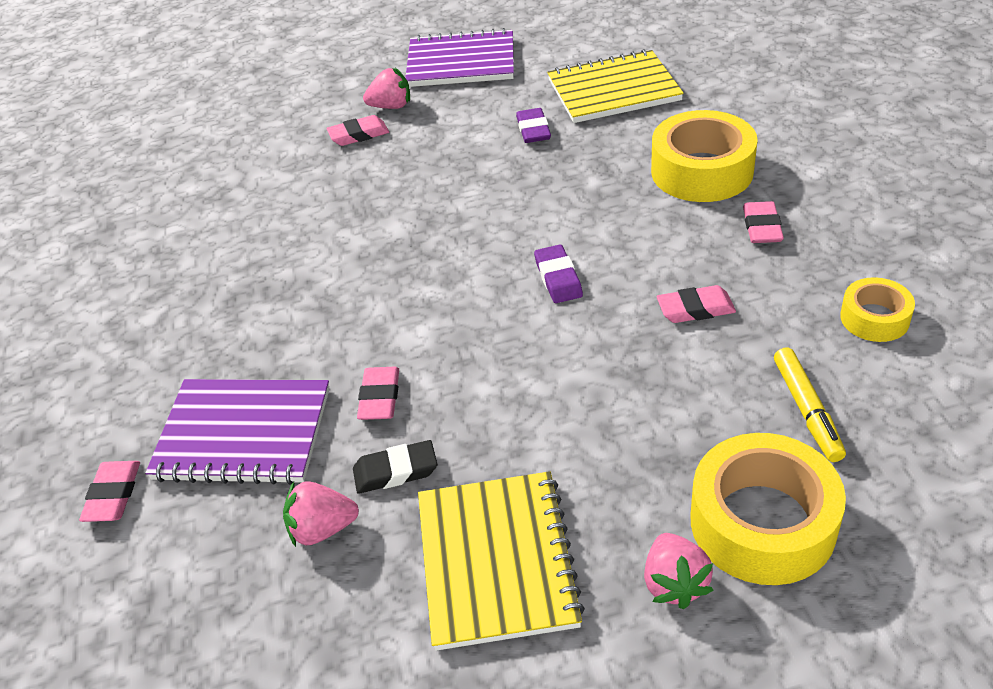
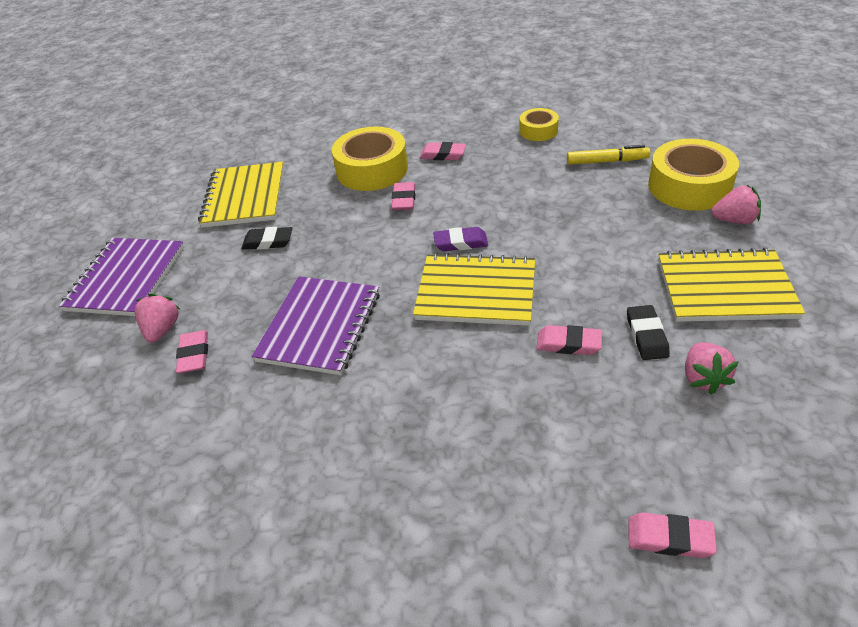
camera: 80 degrees left, 0 degrees up
purple notebook [145,379,330,485] -> purple notebook moved to [252,276,380,375]
purple eraser [516,108,551,143] -> black eraser [241,227,292,250]
pink eraser [657,285,736,323] -> pink eraser moved to [391,182,415,211]
none -> yellow notebook [413,253,535,326]

